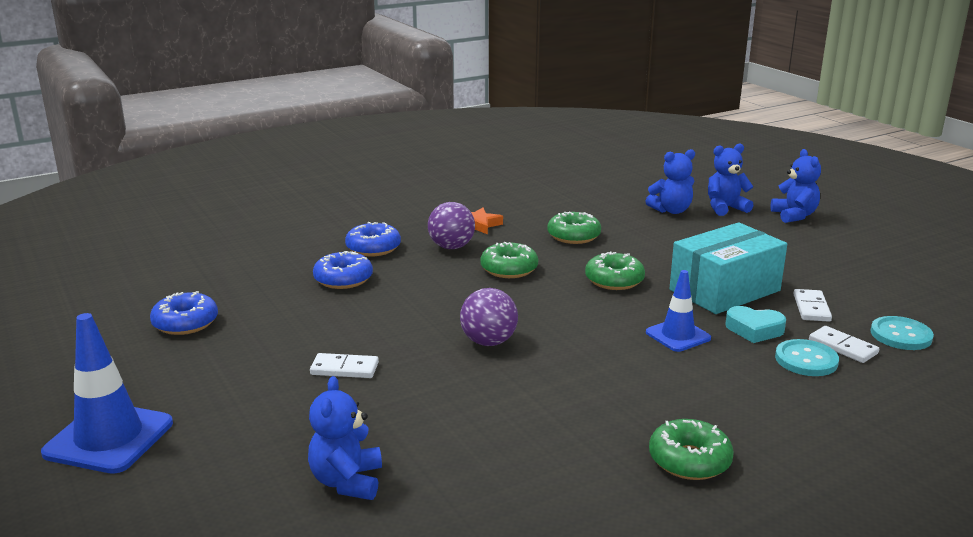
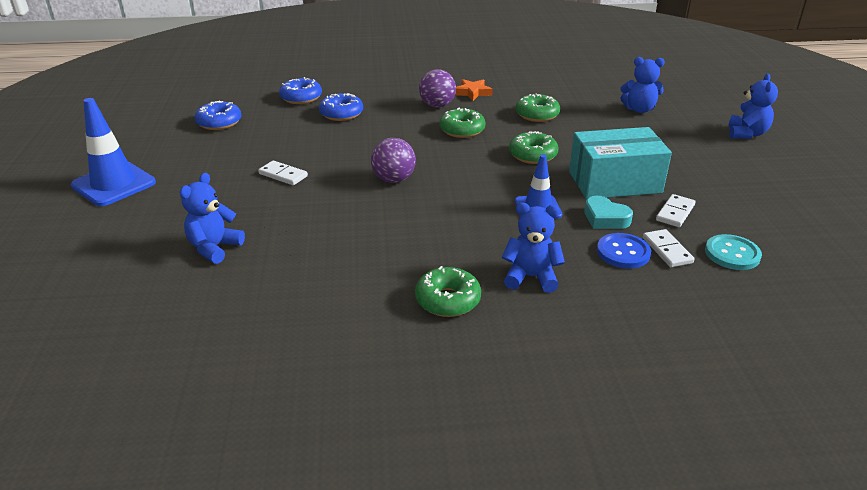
camera: 25 degrees right, 10 degrees up
blue donut [345,222,401,257] -> blue donut moved to [279,77,322,104]
blue teddy bear [708,143,754,216] -> blue teddy bear moved to [502,203,565,293]
turquoise button [775,339,839,376] -> blue button [597,233,651,269]

